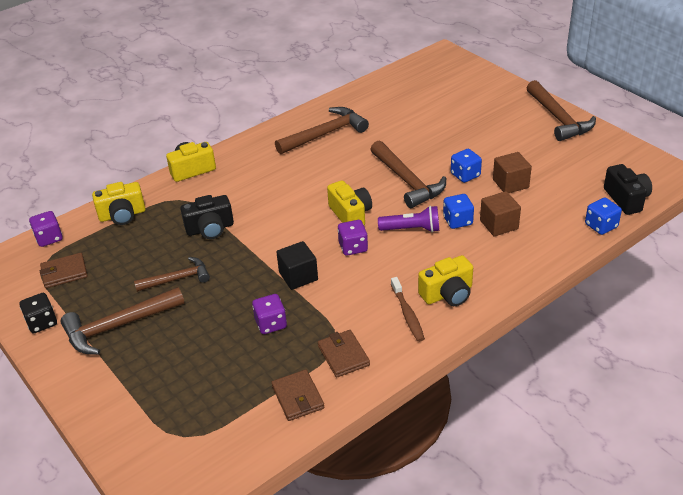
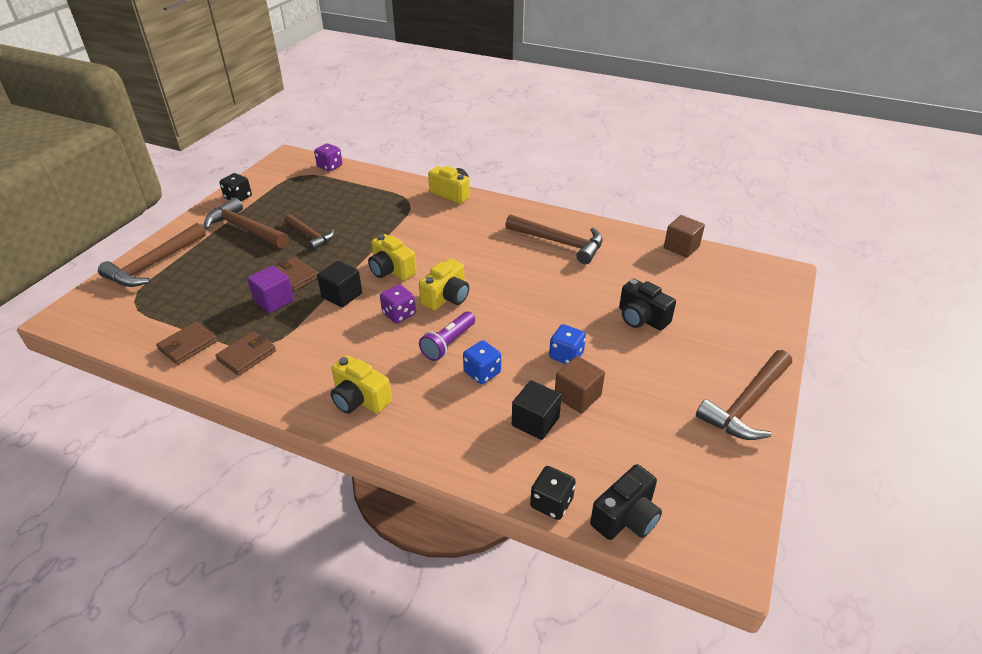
camera: 60 degrees right, 0 degrees up
brown wallet [40,253,88,288] -> brown wallet moved to [276,257,318,291]
yellow camera [92,182,146,225] -> yellow camera moved to [368,234,417,281]
black camera [180,195,234,239] -> black camera moved to [619,279,676,331]
purple dice [252,294,287,334] -> purple cube [247,265,294,313]
brown hammer [370,141,446,208] -> brown hammer moved to [98,223,206,287]
purple flashlight [378,206,439,232] -> purple flashlight turned 60 degrees clockwise [419,312,475,361]
brown toothbrush [391,277,425,342] -> none
brown cube [480,191,521,237] -> brown cube moved to [664,215,705,258]
blue dice [585,197,622,235] -> black dice [530,466,576,520]
none -> black cube [512,380,562,440]

